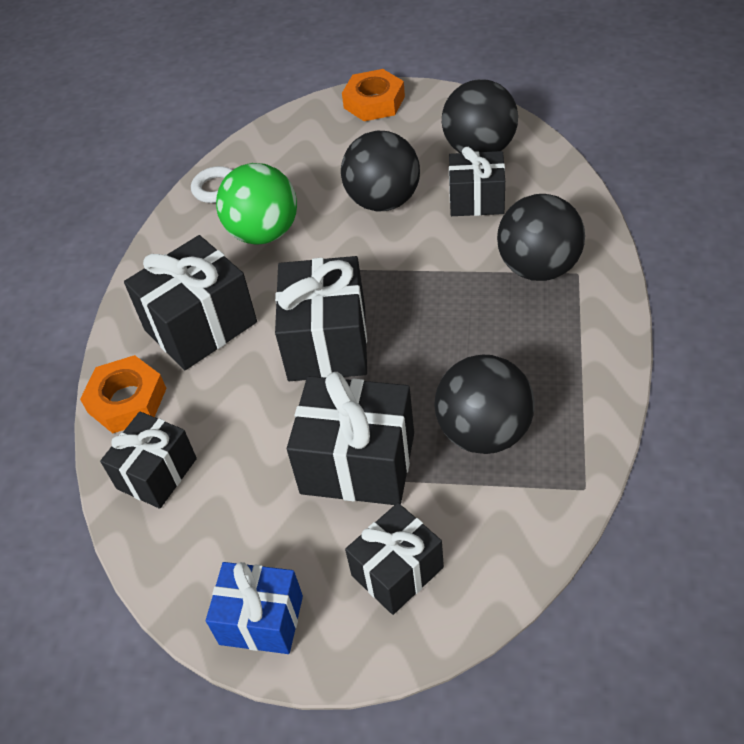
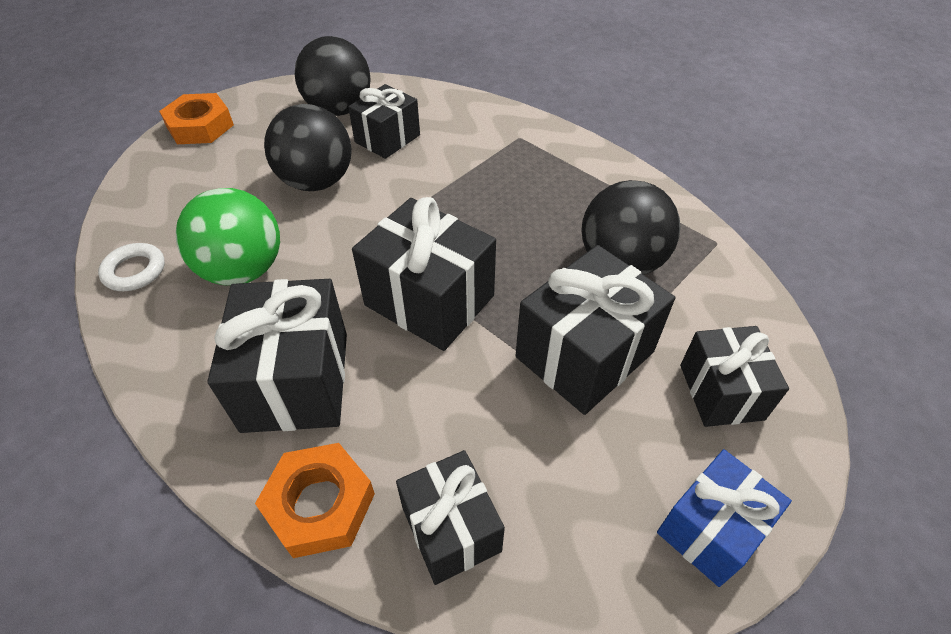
camera: 60 degrees left, 0 degrees up
black ball [497,194,585,281] -> none

